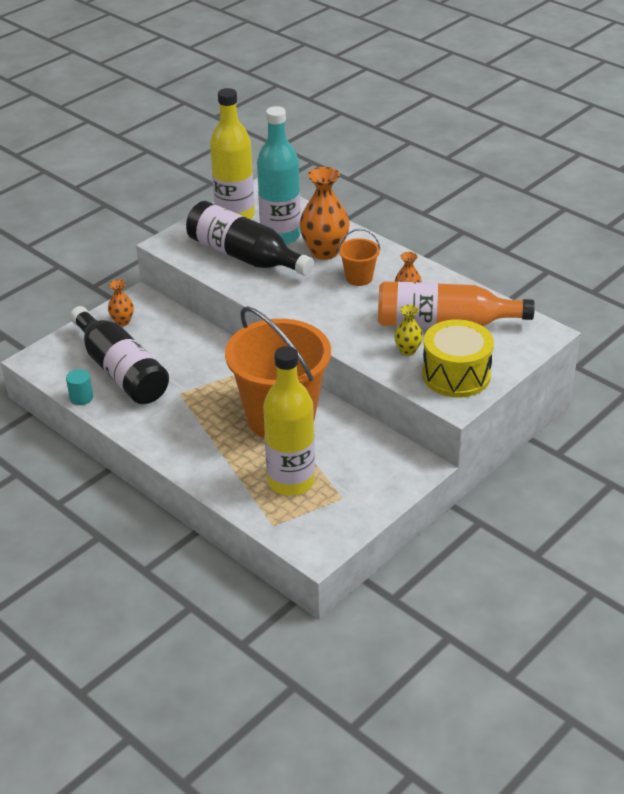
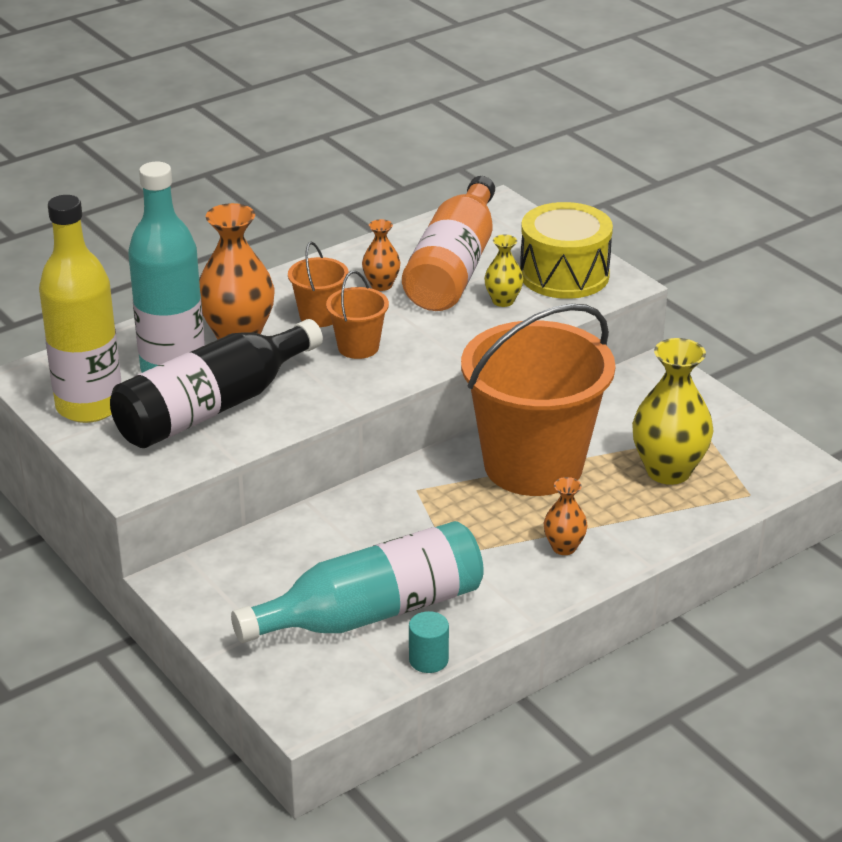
camera: 80 degrees left, 5 degrees down
black bottle [70,306,169,404] -> turquoise bottle [231,521,484,643]
orange vase [108,279,134,326] -> orange vase moved to [544,477,588,555]
yellow bottle [263,346,315,496] -> yellow vase [632,338,714,485]
none -> orange bucket [326,271,389,359]

